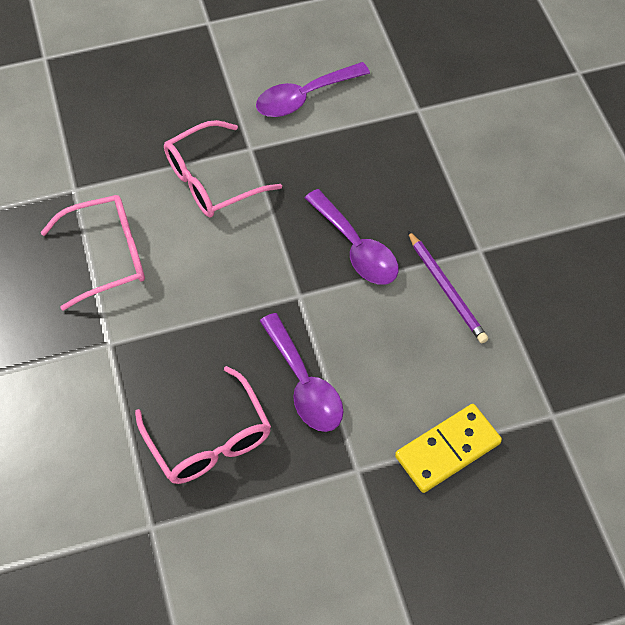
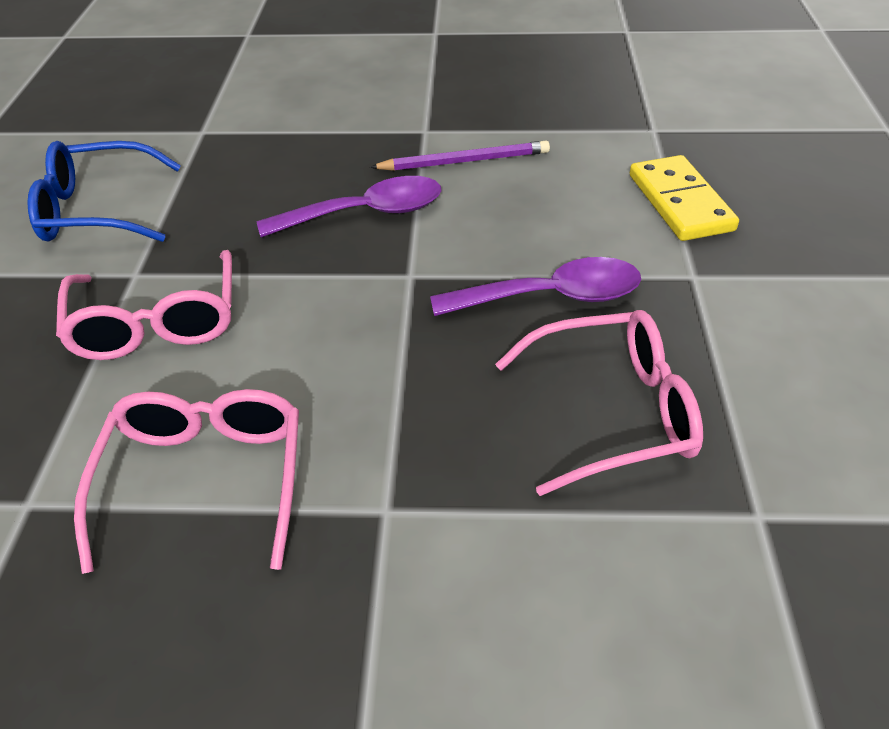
camera: 70 degrees left, 15 degrees down
purple spoon [256,62,370,117] -> blue glasses [27,141,181,242]

